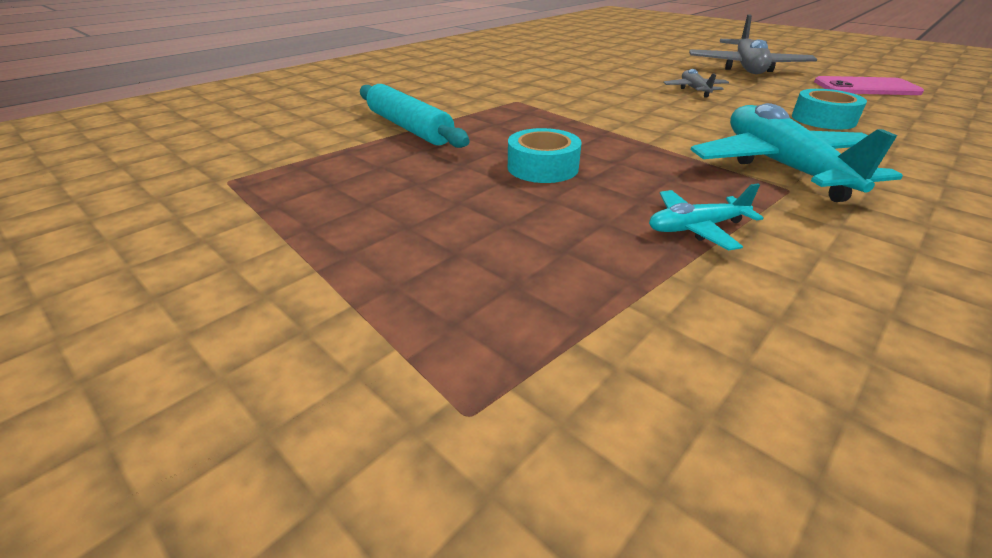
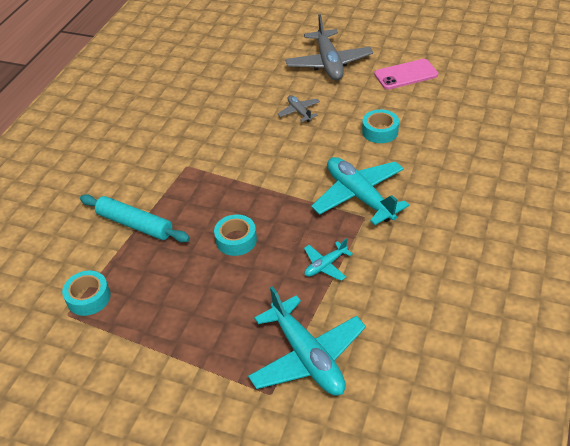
camera: 20 degrees left, 10 degrees up
none -> turquoise tape [62,271,111,316]
none -> turquoise plane [248,286,366,396]

